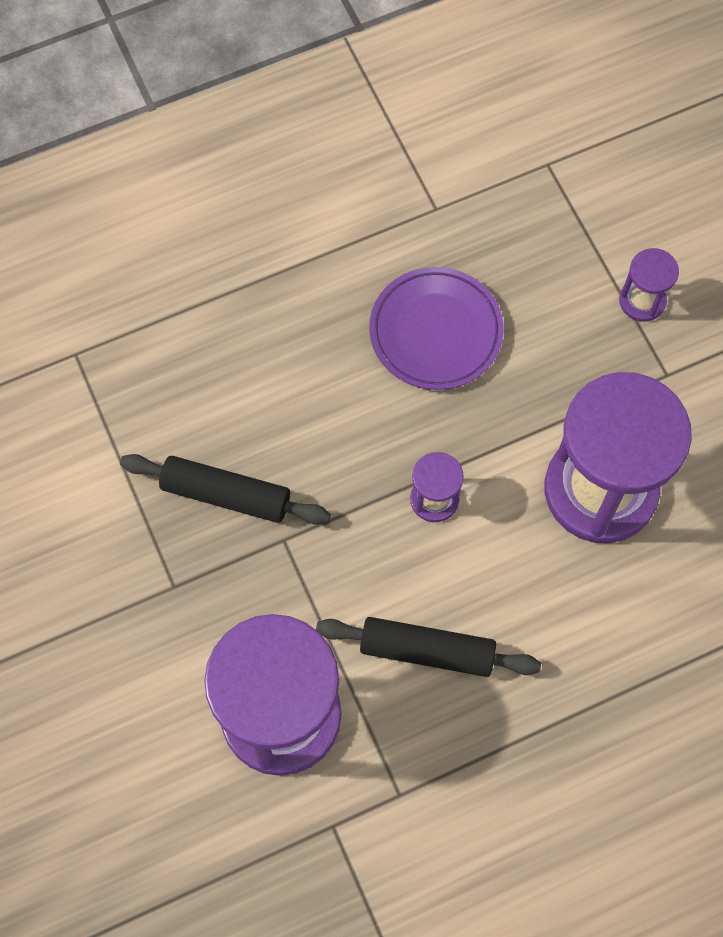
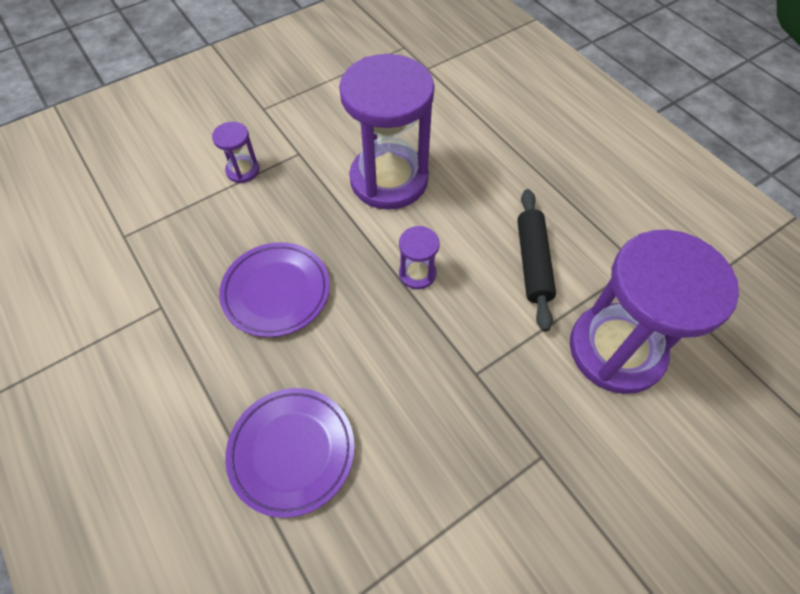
camera: 100 degrees left, 10 degrees down
black rolling pin [120,454,331,525] -> none
none -> purple plate [225,388,355,518]

